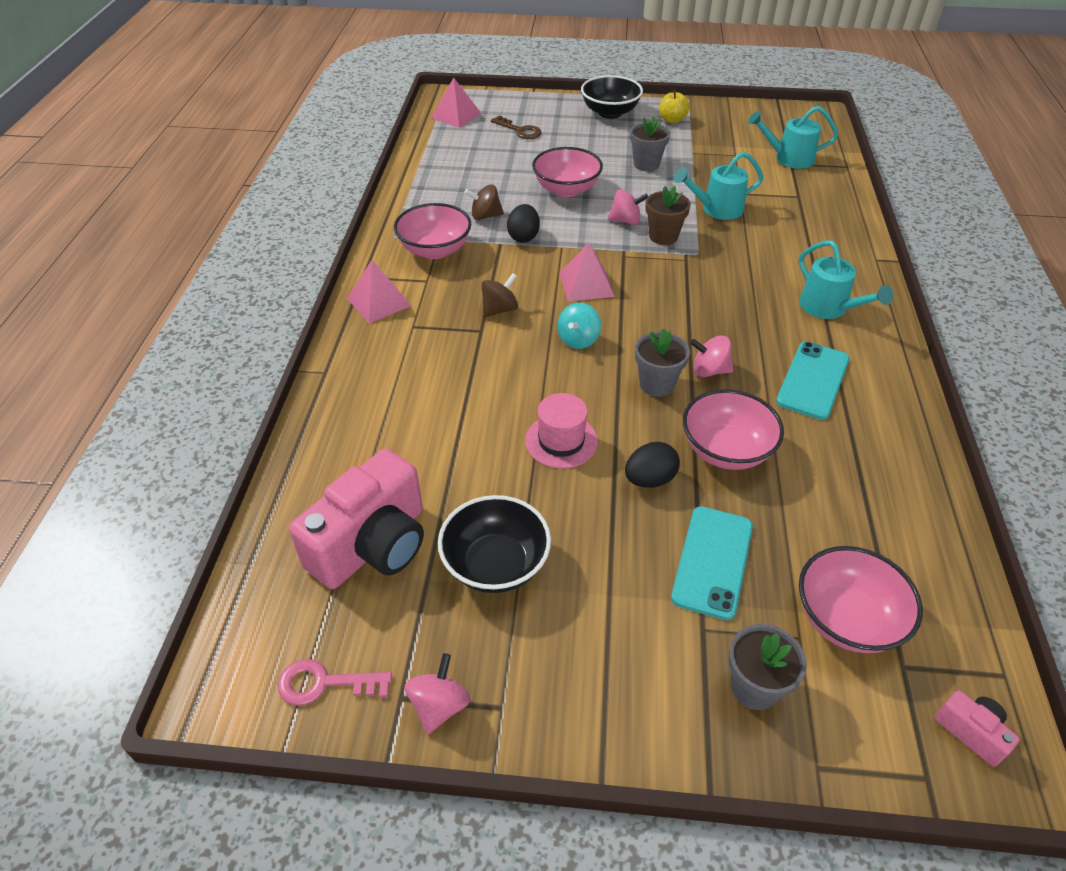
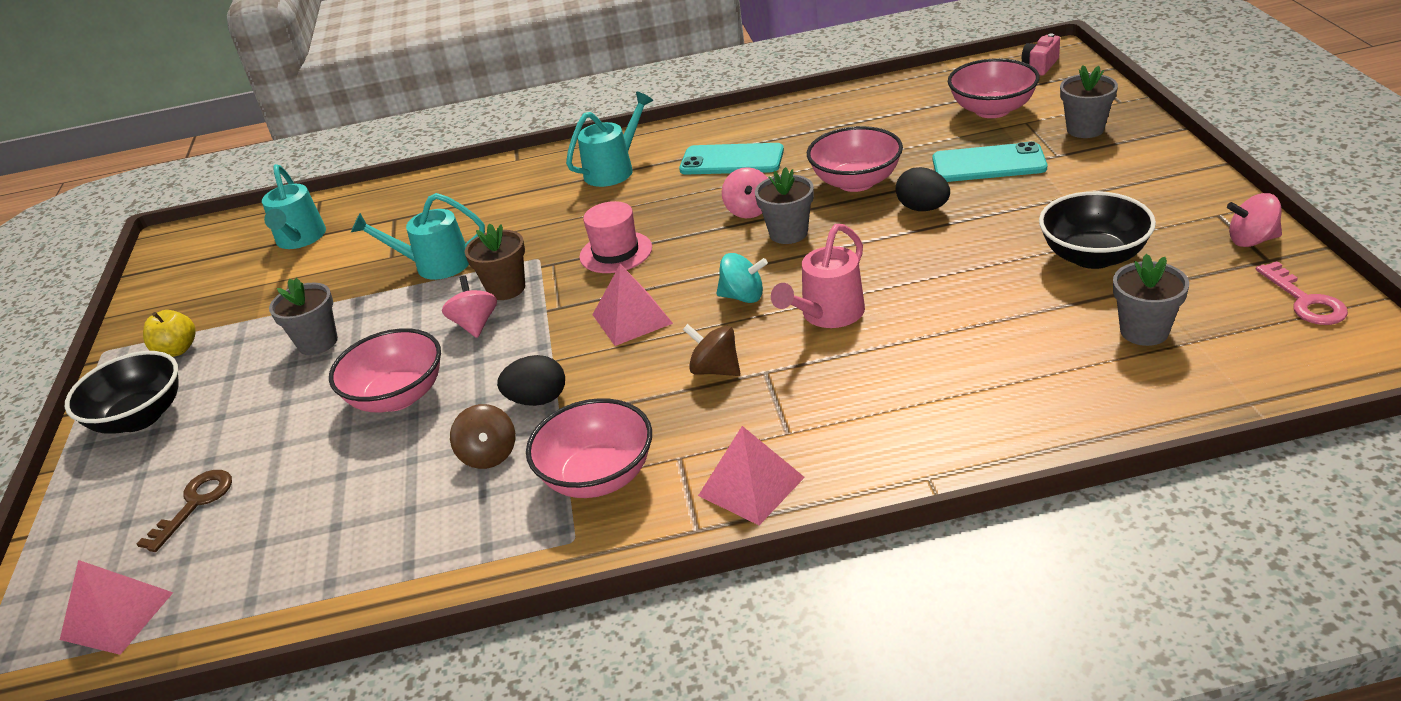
camera: 100 degrees left, 10 degrees down
pink camera [289,449,424,589] -> grey flower pot [1113,254,1189,346]
pink hat [525,393,598,469] -> pink hat moved to [579,201,652,273]
turquoise watering can [674,151,764,220] -> turquoise watering can turned 120 degrees clockwise [351,193,485,280]
none -> pink watering can [771,224,865,328]

